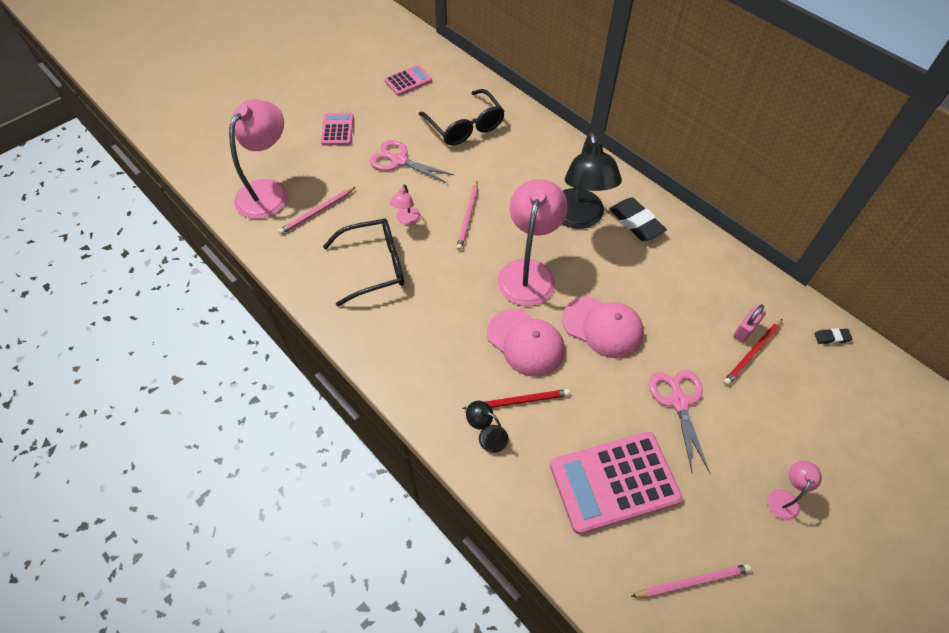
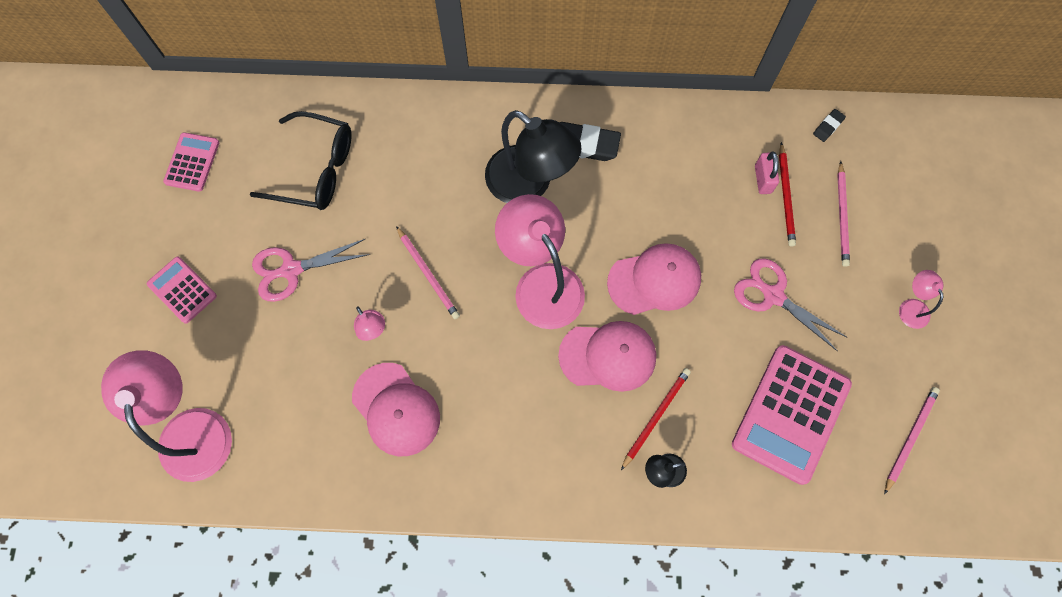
camera: 45 degrees left, 15 degrees up
pink pencil [278,187,356,234] -> pink pencil moved to [837,161,850,267]
black glasses [323,219,404,307] -> pink cap [352,363,440,456]

